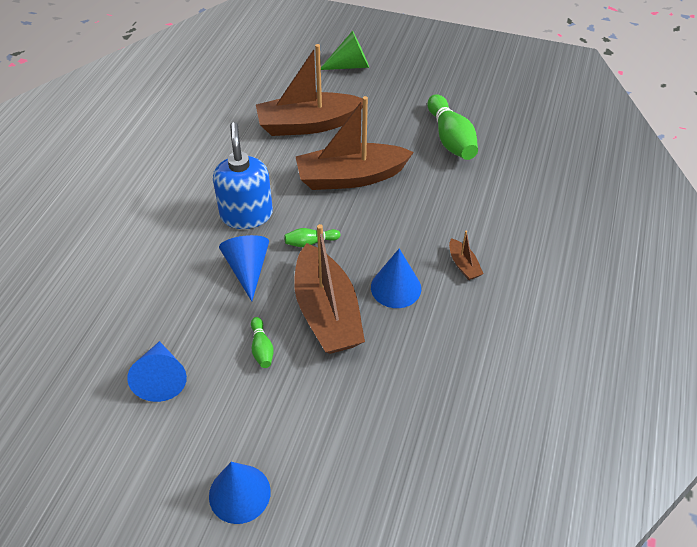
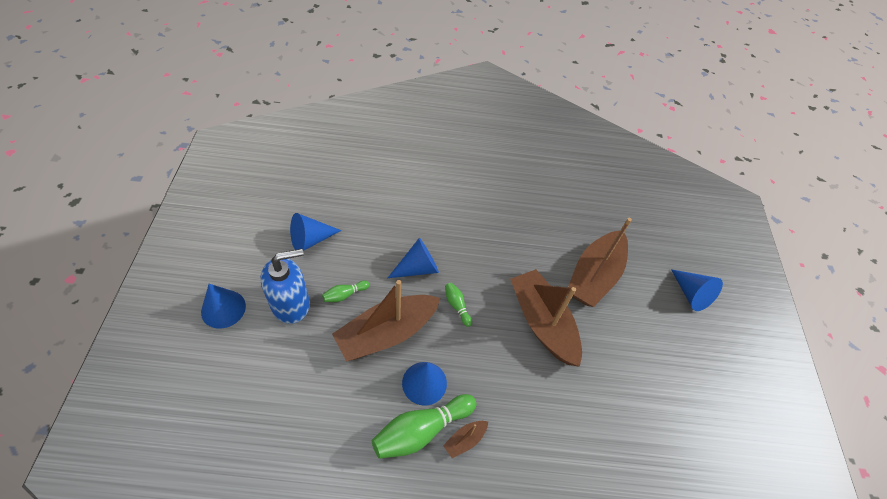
camera: 70 degrees right, 5 degrees up
blue soap dispenser [213,122,273,229] -> blue soap dispenser moved to [260,249,310,324]
brown boat [256,44,363,136] -> brown boat turned 120 degrees counterclockwise [568,218,632,307]
green cone [321,31,369,70] -> blue cone [671,269,723,311]
green bowling pin [427,94,478,160] -> green bowling pin moved to [372,394,477,459]

